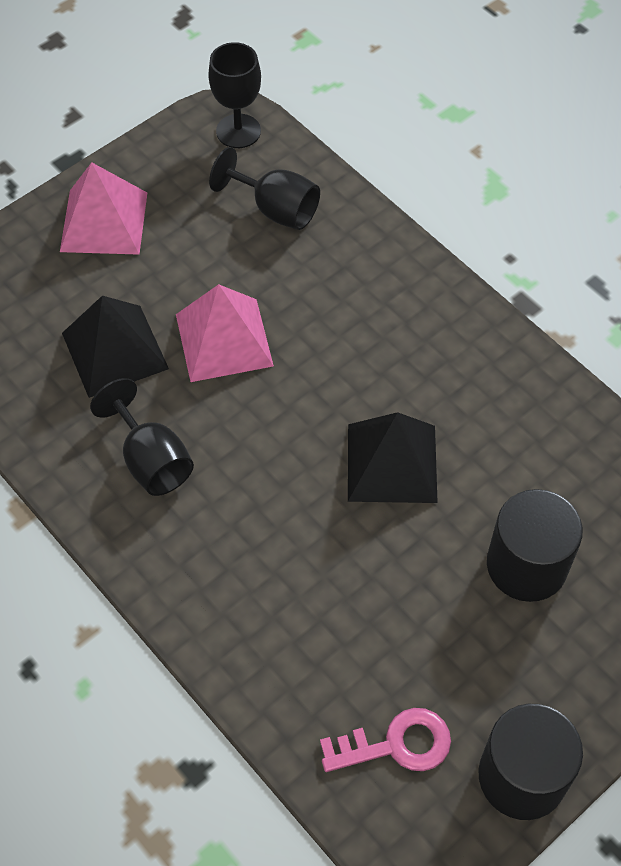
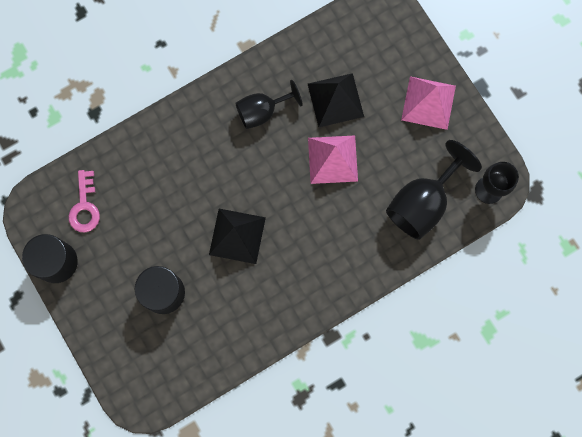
camera: 100 degrees right, 20 degrees up
black goblet [209,147,320,230] -> black goblet [386,140,482,240], size x1.53

